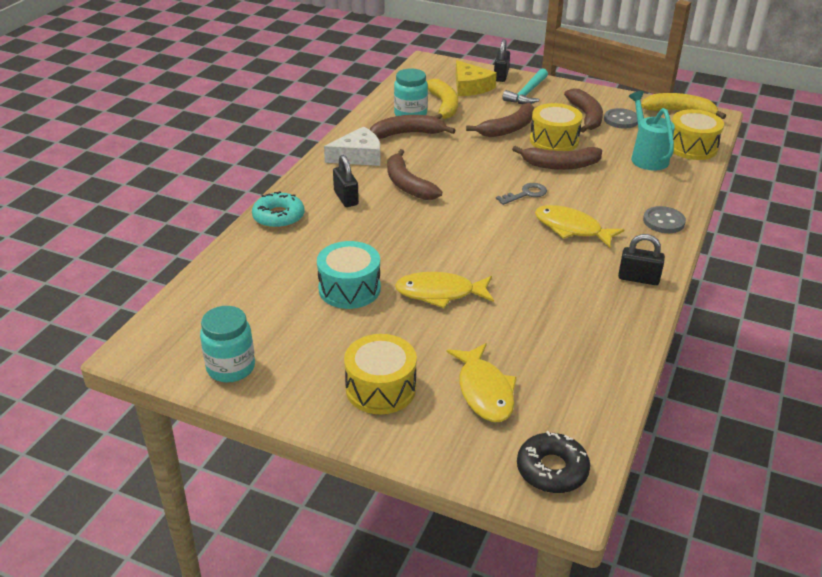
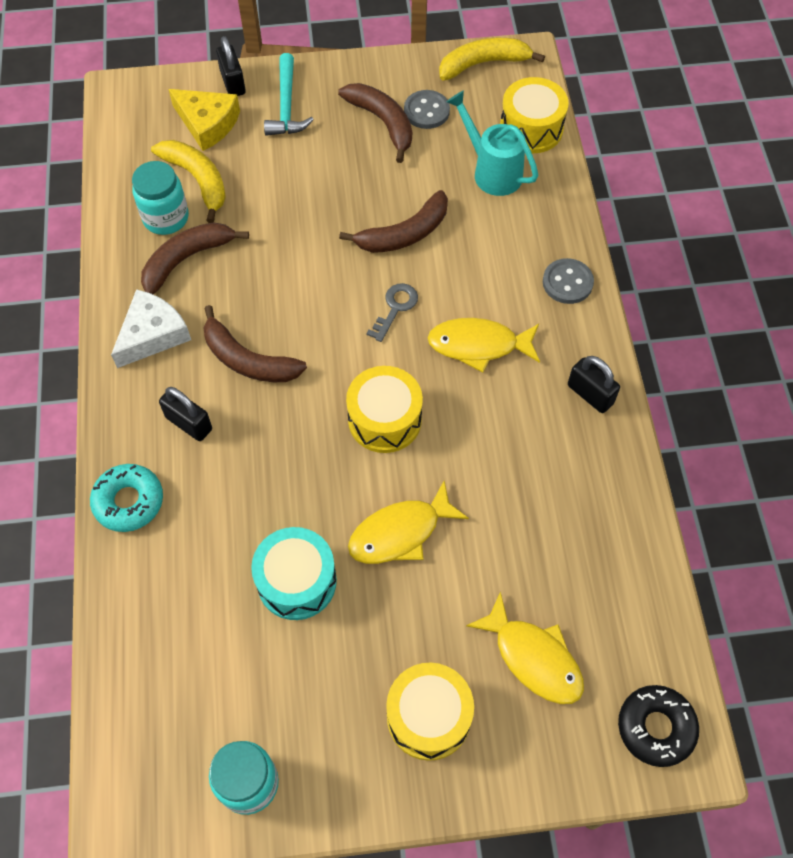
camera: 30 degrees left, 25 degrees up
brown banana [466,103,534,137] -> none
yellow drum [530,103,583,151] -> yellow drum moved to [346,366,423,453]
black padlock [618,234,665,285] -> black padlock turned 60 degrees clockwise [568,356,620,413]

